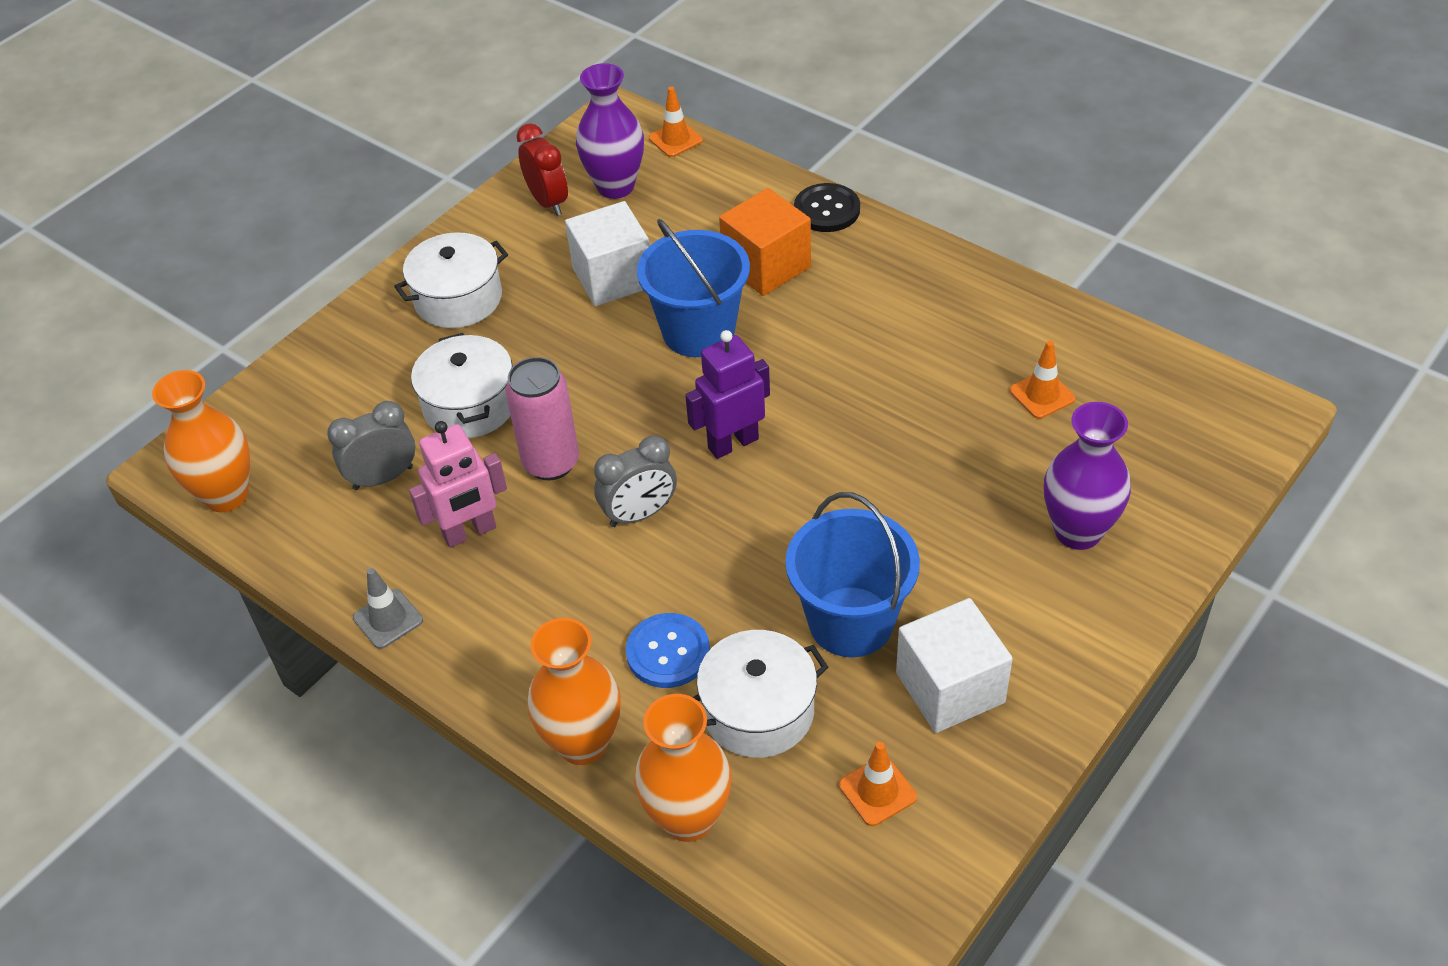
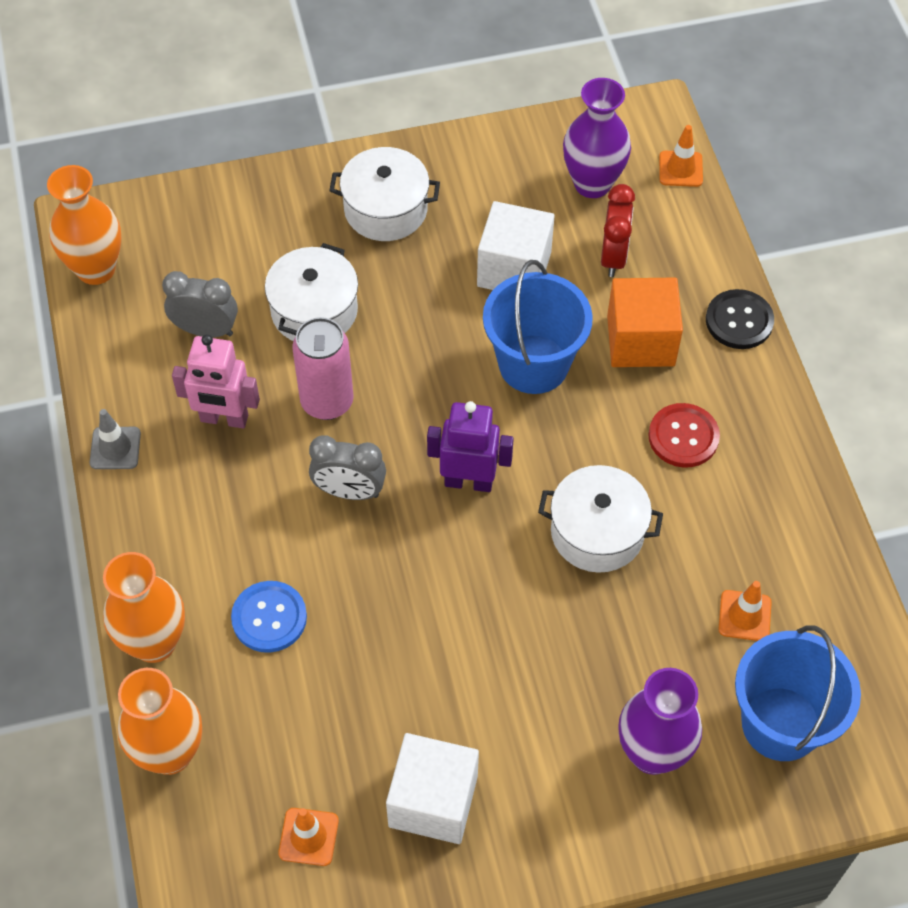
camera: 35 degrees right, 10 degrees up
red clock [516,123,568,216] -> red clock moved to [601,184,635,277]
white pot [693,630,828,758] -> white pot moved to [538,465,663,573]
blue bucket [785,492,920,657] -> blue bucket moved to [735,626,861,761]
none -> red button [648,403,720,467]

